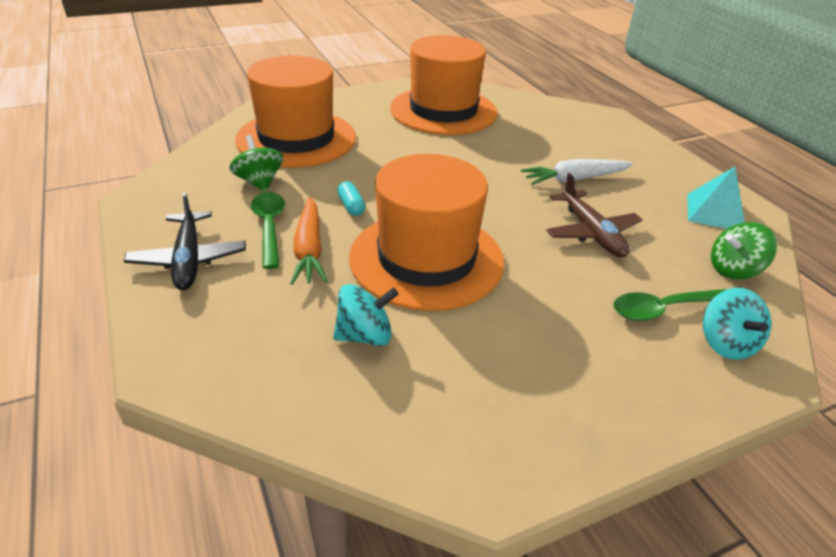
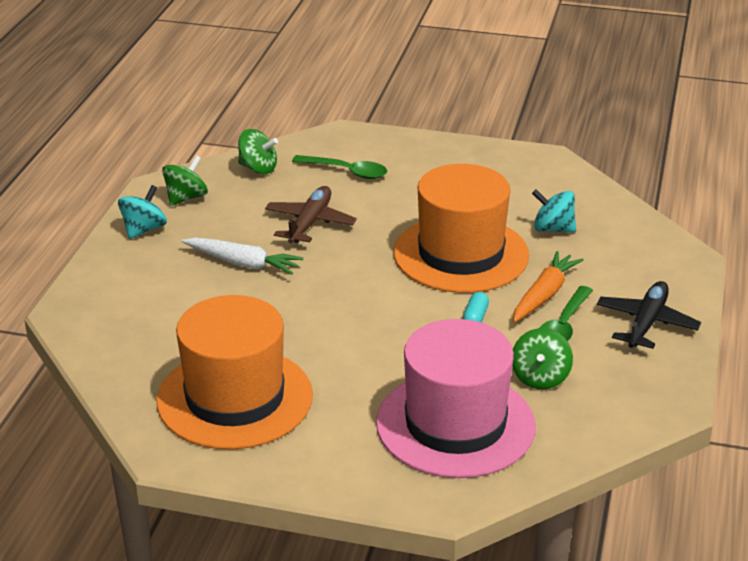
camera: 140 degrees left, 5 degrees down
orange hat [235,55,356,168] -> pink hat [376,319,536,478]
turquoise pyramid [687,167,745,229] -> green spinning top [162,155,208,206]
turquoise spinning top [703,288,771,360] -> turquoise spinning top moved to [118,185,167,239]

